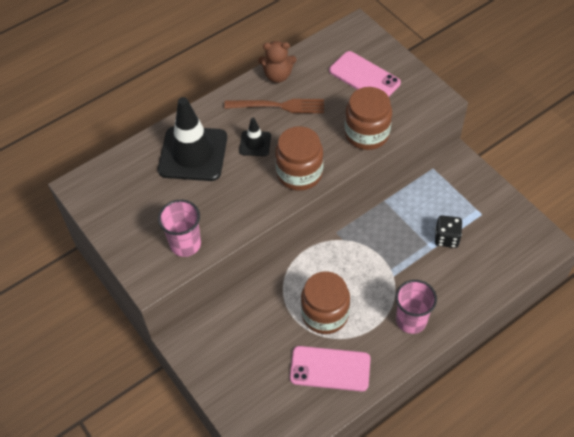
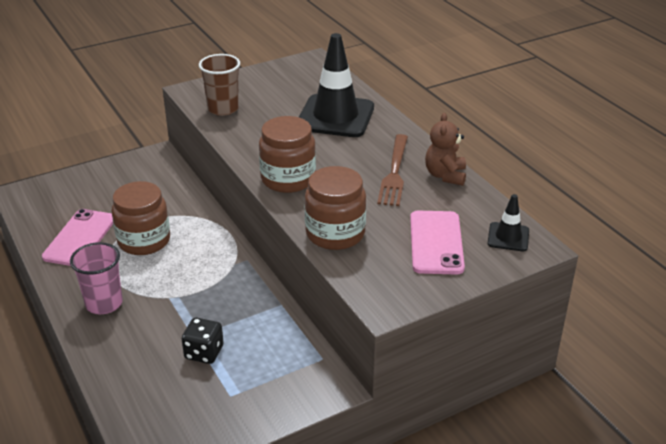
camera: 95 degrees right, 20 degrees down
pink cup [158,200,201,257] -> brown cup [199,54,240,116]
black traffic cone [239,118,271,156] -> black traffic cone moved to [487,194,529,251]
pink phone [329,51,401,97] -> pink phone turned 45 degrees counterclockwise [410,211,465,275]

